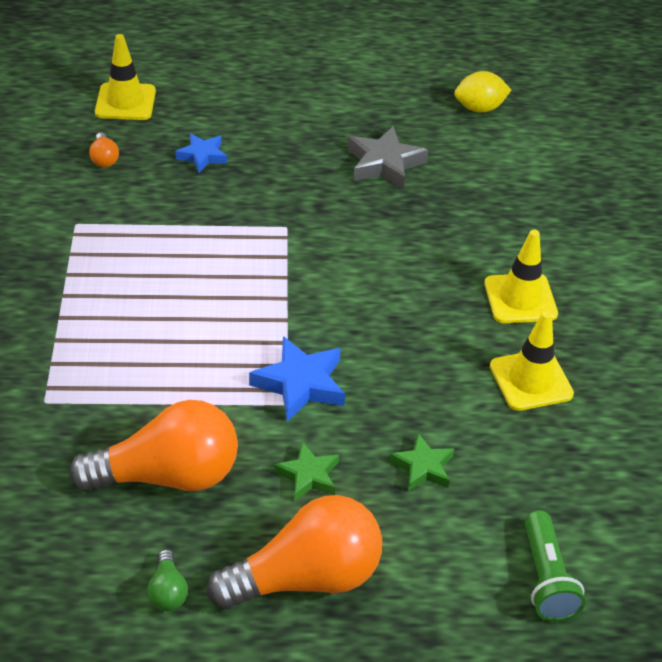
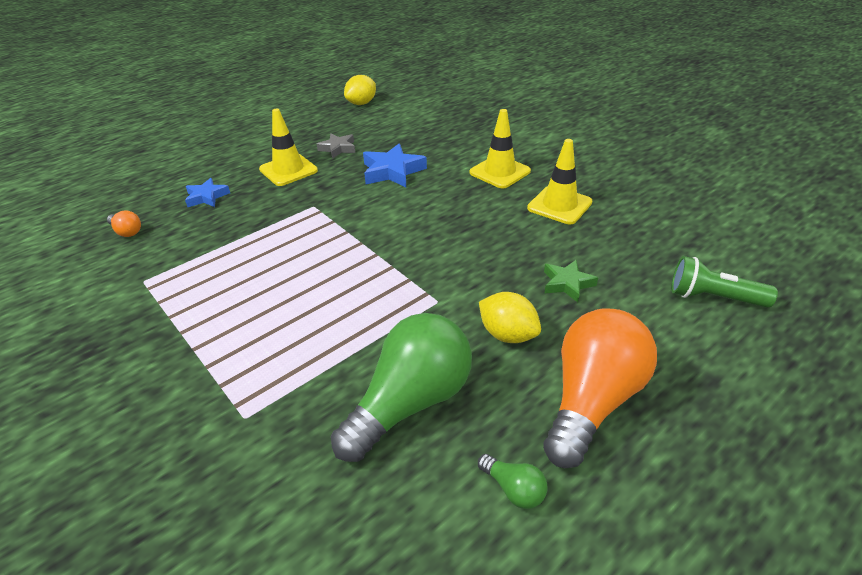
camera: 35 degrees left, 5 degrees down
orange light bulb [69,400,238,491] -> green light bulb [331,313,472,462]
yellow traffic cone [95,34,156,120] -> yellow traffic cone moved to [259,109,318,186]
blue star [249,336,345,422] -> blue star moved to [363,144,427,187]
green star [274,441,339,501] -> yellow lemon [479,292,541,343]
grey star [348,126,428,190] -> grey star [317,134,355,159], size x0.63
green flashlight [524,510,586,622] -> green flashlight turned 150 degrees clockwise [671,256,778,308]

